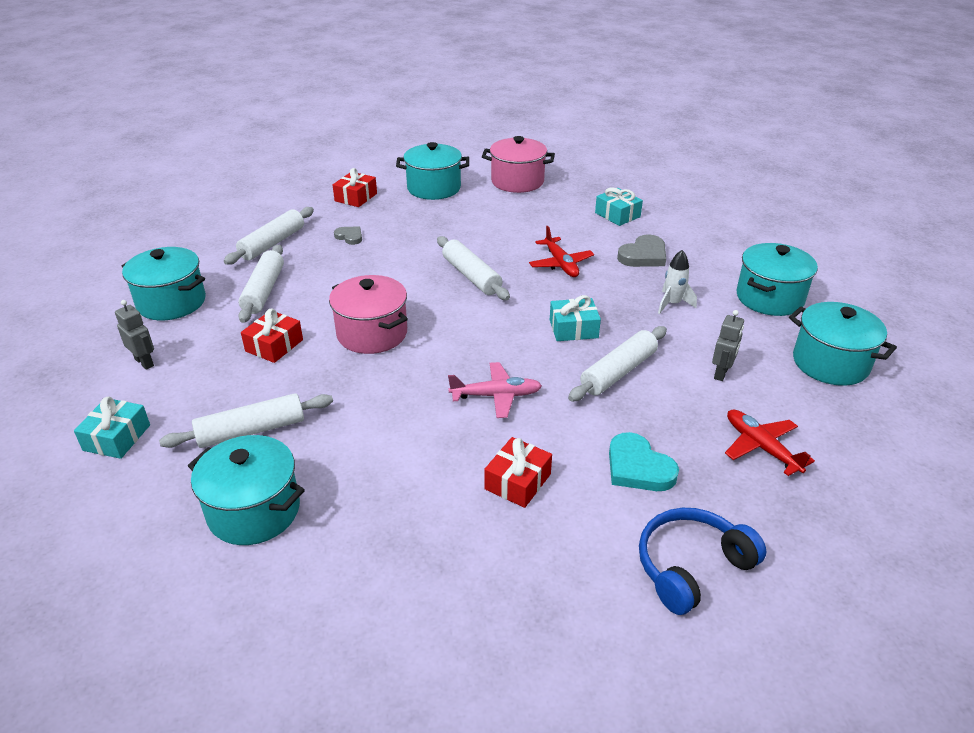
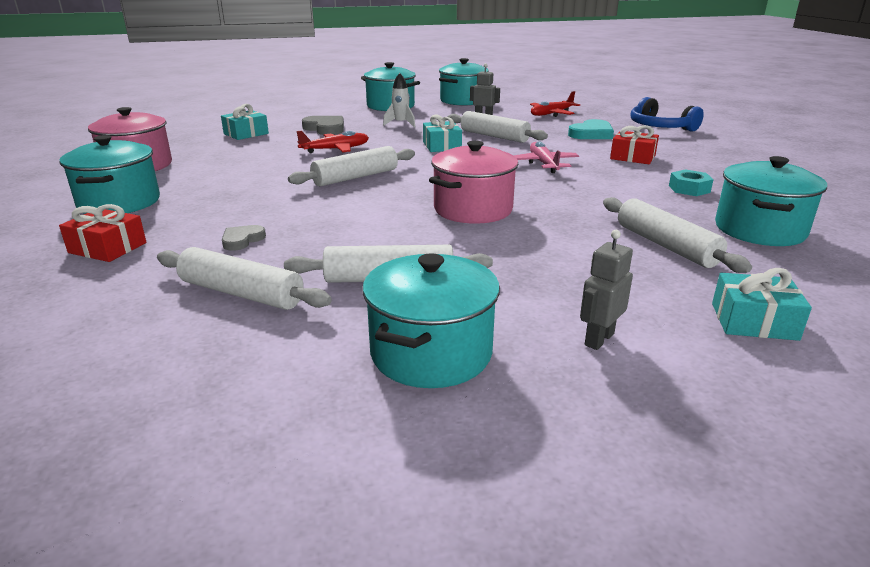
camera: 95 degrees left, 10 degrees down
red gift [241,309,303,363] -> none
none -> turquoise nut [669,170,714,196]

